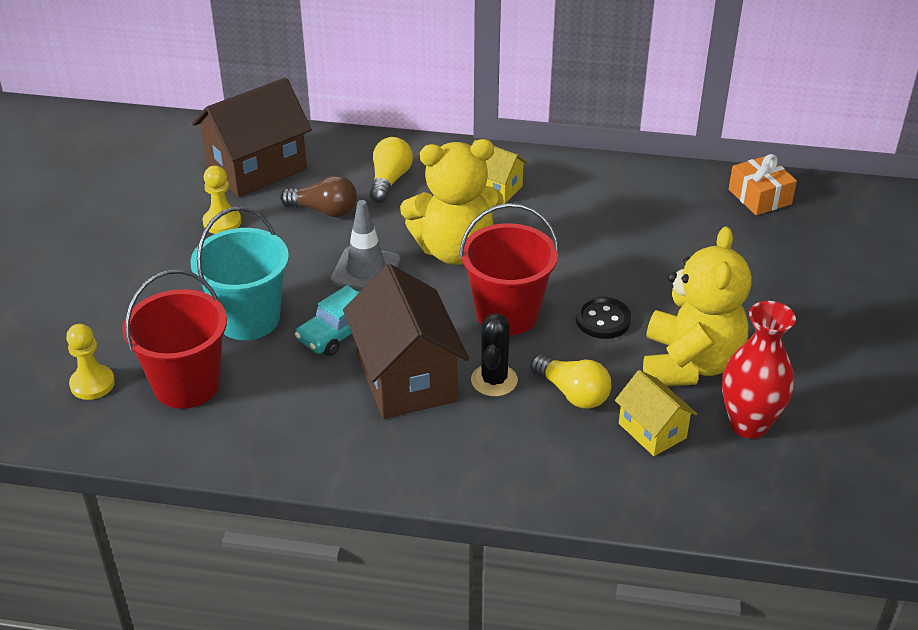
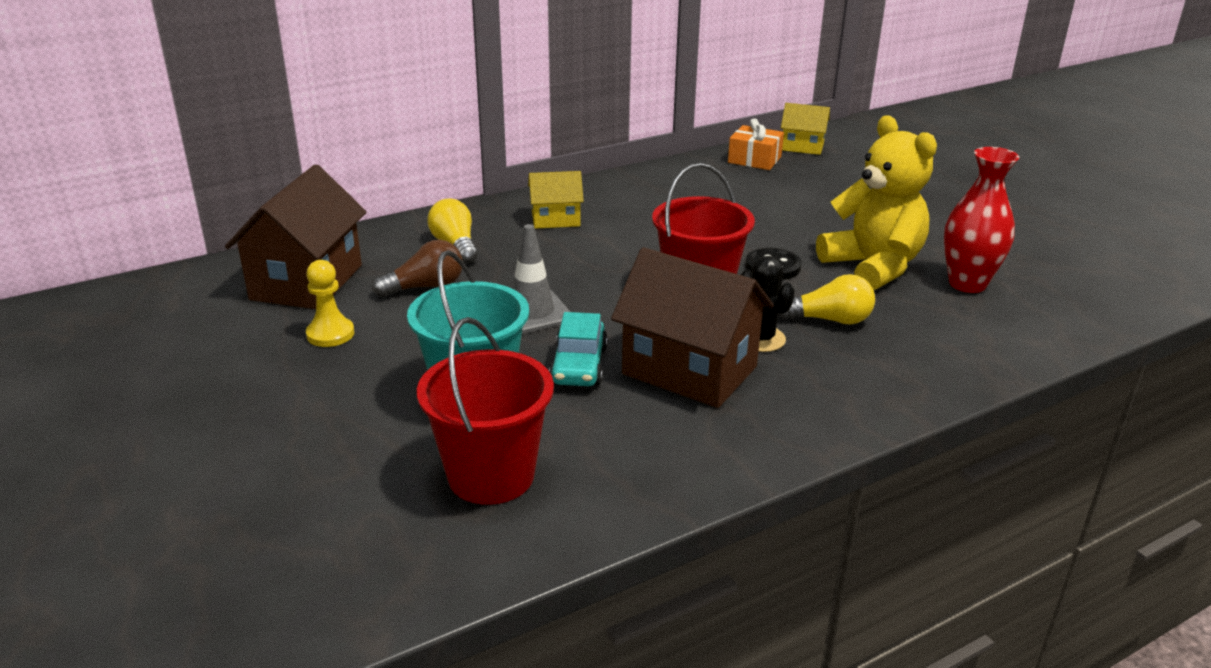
camera: 40 degrees left, 10 degrees down
yellow pawn [66,324,115,400] -> none
yellow teddy bear [400,139,504,265] -> none
yellow house [615,370,697,456] -> yellow house moved to [781,103,830,155]

